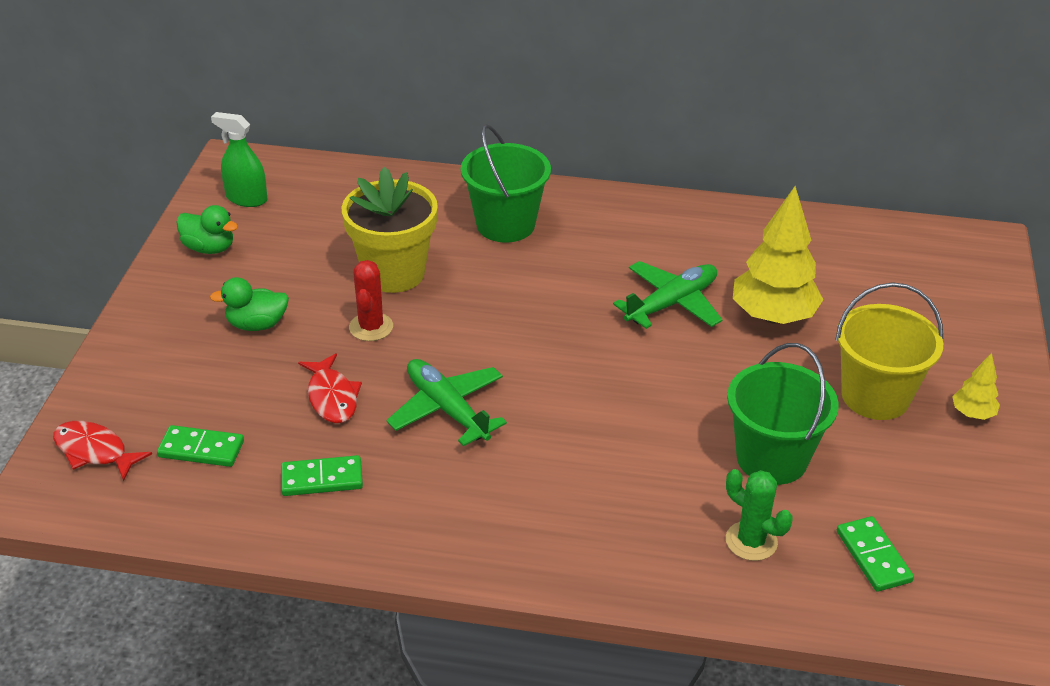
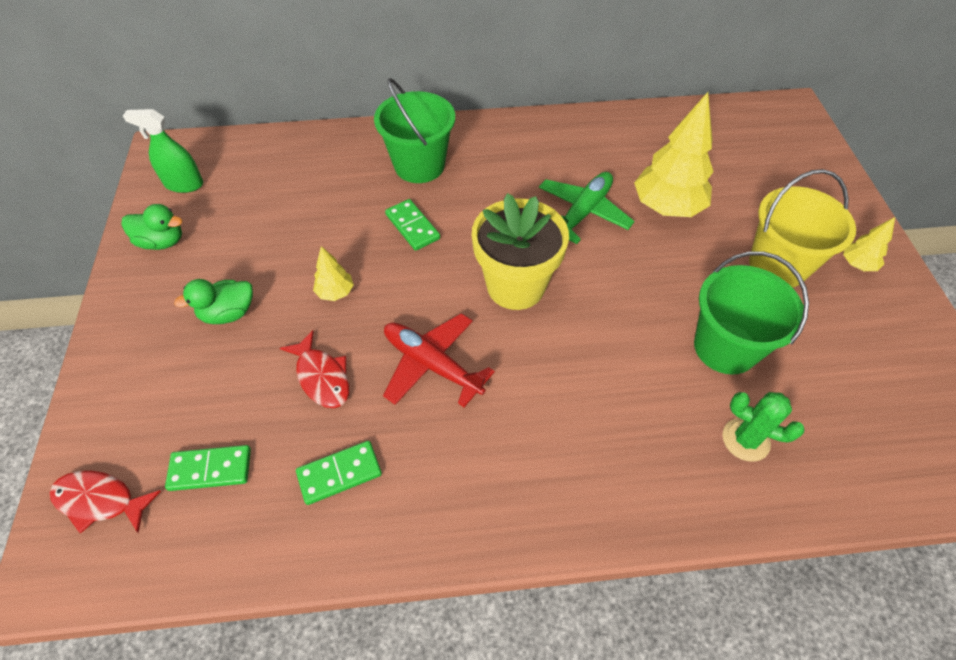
camera: 15 degrees left, 15 degrees up
yellow flower pot [342,167,438,293] -> yellow flower pot moved to [472,193,569,310]
red cactus [349,260,393,341] -> yellow tree [313,246,354,301]
green plane [386,359,507,446] -> red plane [383,313,495,407]
green domino [837,516,914,592] -> green domino moved to [385,199,440,251]

